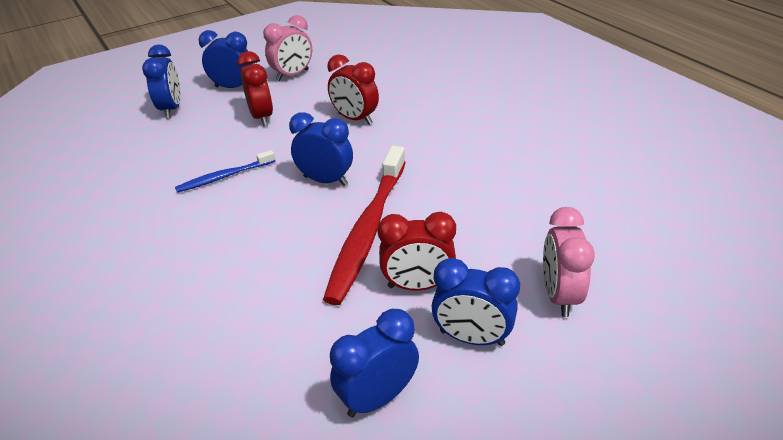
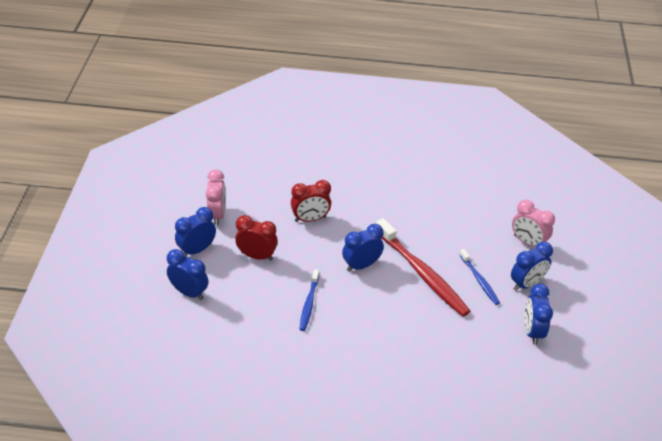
camera: 55 degrees left, 5 degrees up
red clock [378,212,456,290] -> blue toothbrush [459,249,500,305]

